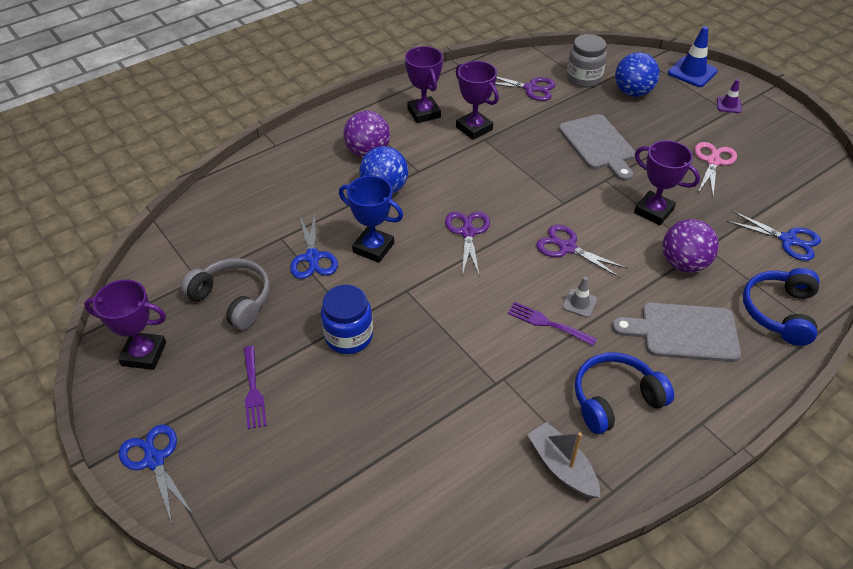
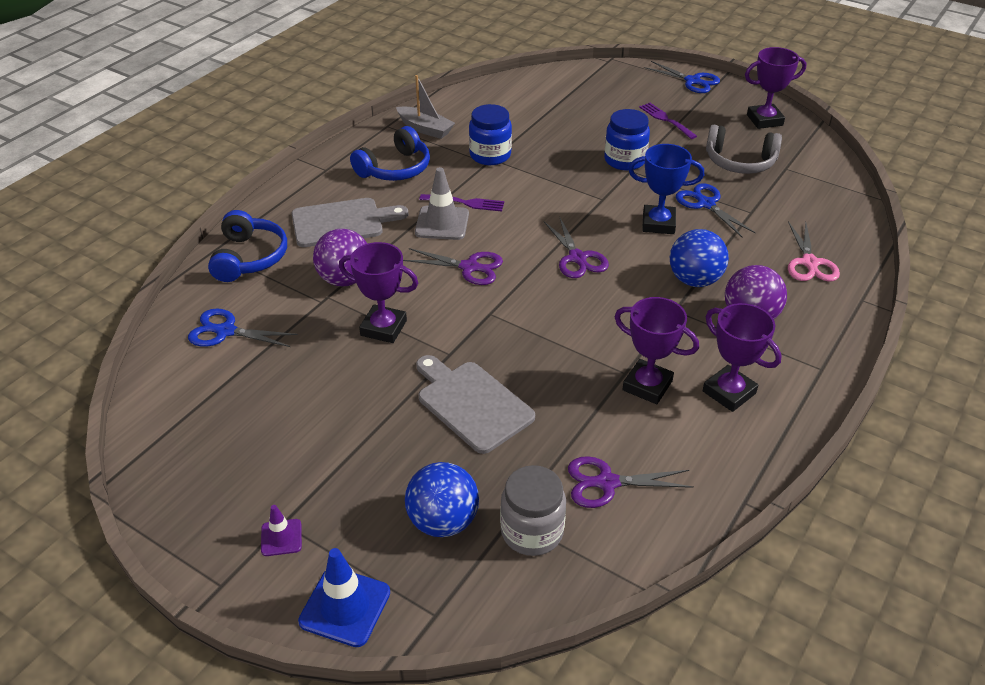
camera: 160 degrees right, 5 degrees down
grey traffic cone [562,277,597,318] -> grey traffic cone [415,167,469,240], size x1.75
pink scissors [695,142,737,197] -> pink scissors moved to [788,221,840,281]
none -> blue jar [469,104,512,165]

